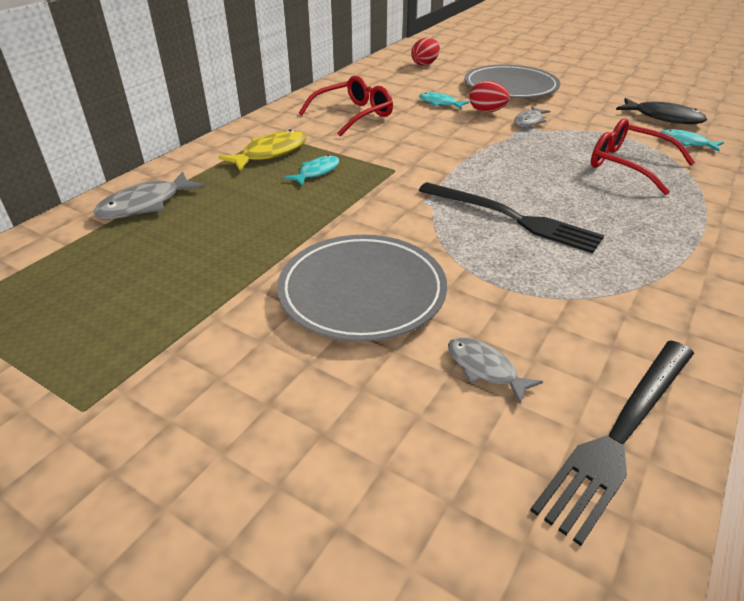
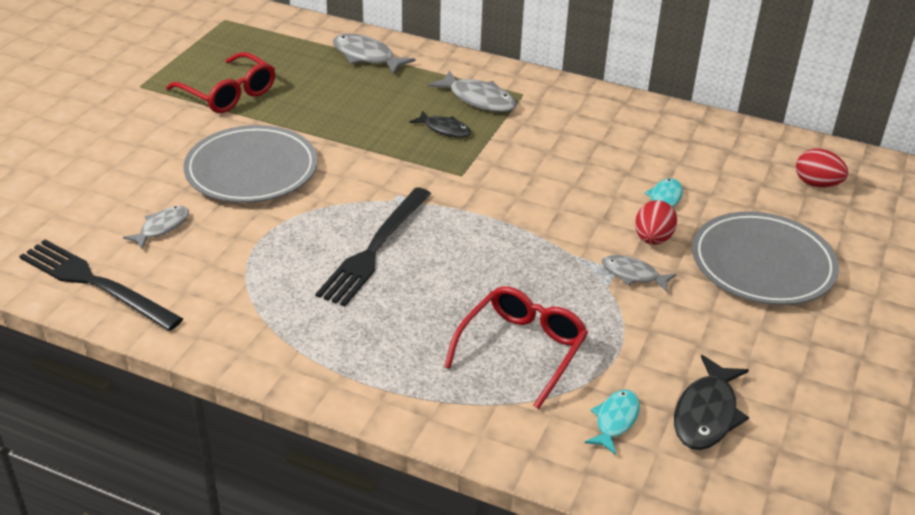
camera: 80 degrees right, 0 degrees up
yellow fish [219,129,307,171] -> grey fish [428,70,517,112]
turquoise fish [284,155,340,186] -> black fish [410,110,471,138]
red glasses [299,76,393,136] -> red glasses moved to [166,52,275,113]

